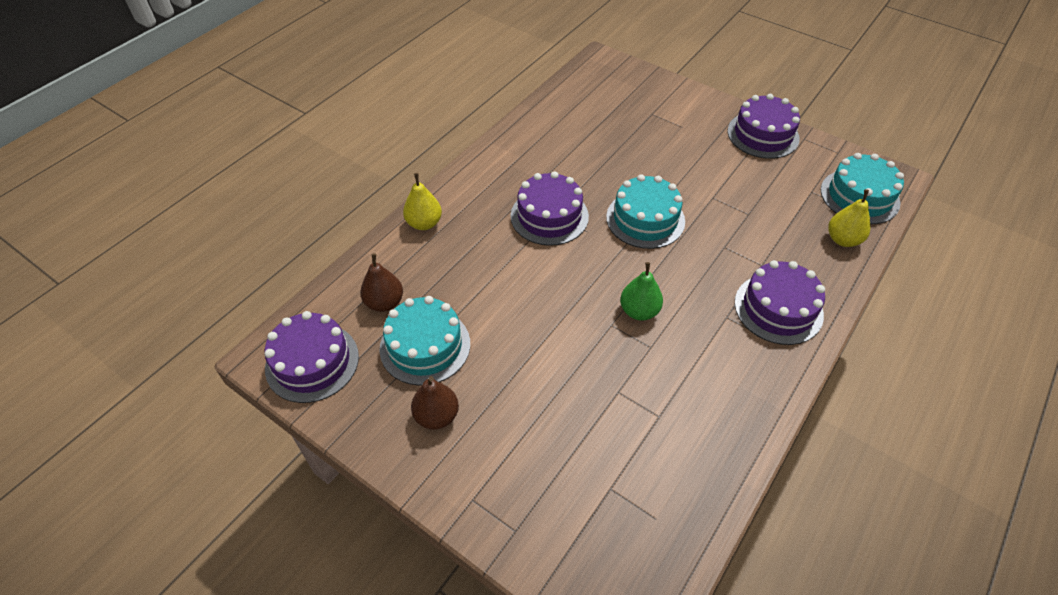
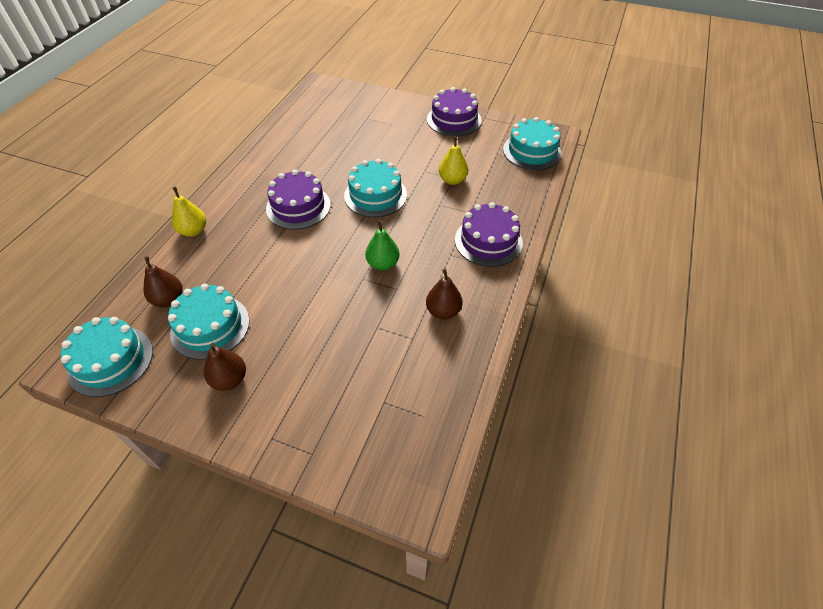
camera: 15 degrees left, 0 degrees up
purple cake [265,311,359,403] -> turquoise cake [61,317,153,397]
yellow pear [828,189,870,247] -> yellow pear moved to [439,136,468,185]
none -> brown pear [426,268,463,320]

